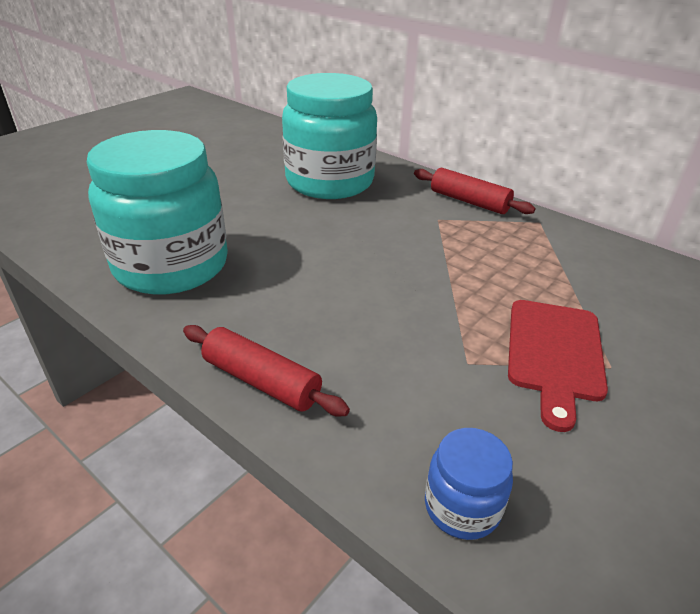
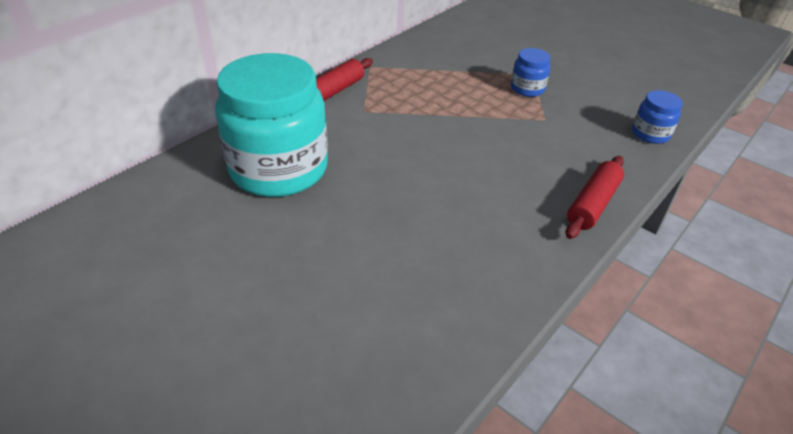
camera: 90 degrees left, 5 degrees up
turquoise jar [87,130,228,295] -> none
red cutting board [508,300,608,432] -> blue jar [511,48,550,97]

